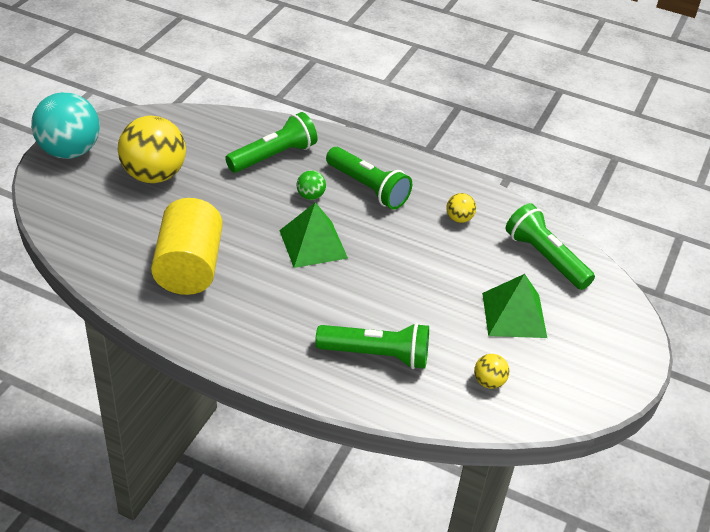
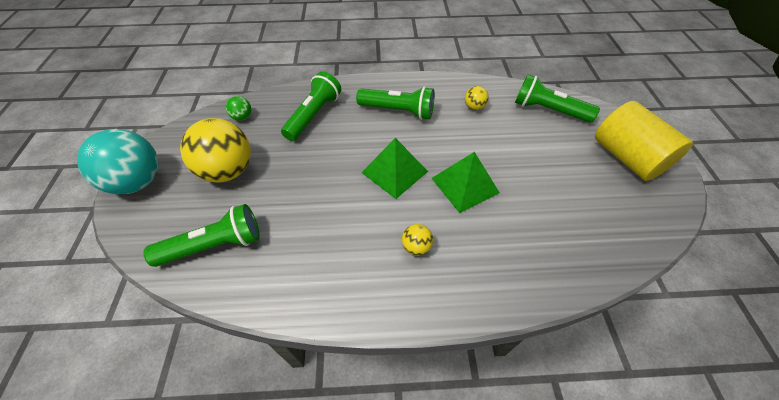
camera: 25 degrees left, 10 degrees up
yellow cylinder [151,198,223,295] -> yellow cylinder moved to [595,101,693,181]
green ball [296,170,326,200] -> green ball moved to [226,96,251,121]
green flashlight [315,323,429,369] -> green flashlight moved to [143,204,260,267]
yellow ball [474,354,509,389] -> yellow ball moved to [402,224,433,256]
green pyramid [482,274,547,338] -> green pyramid moved to [431,152,500,213]

